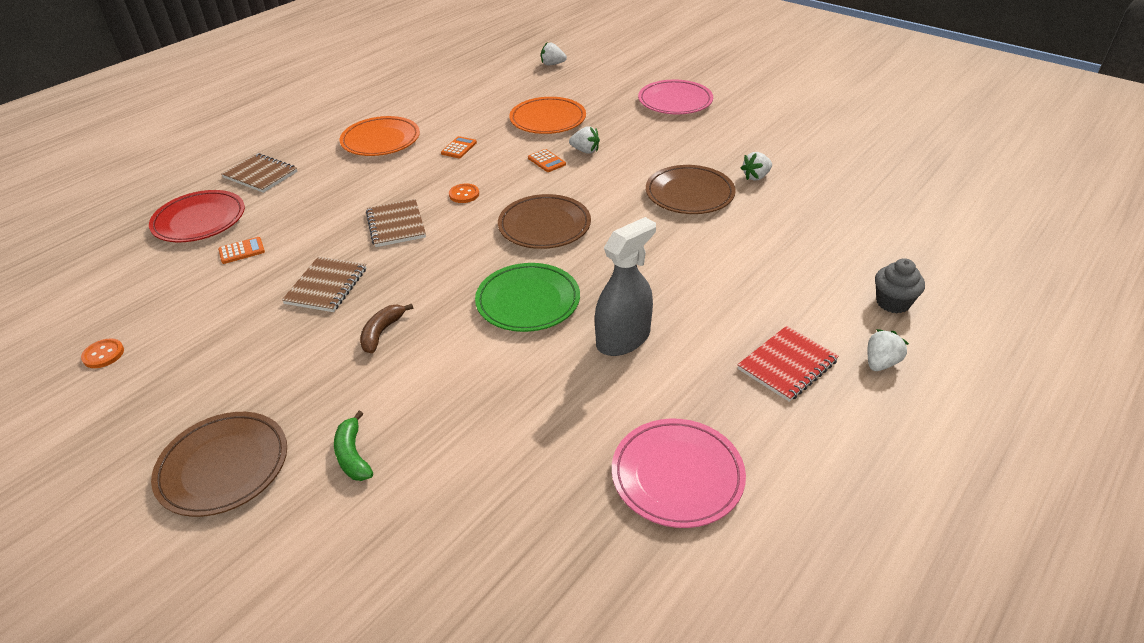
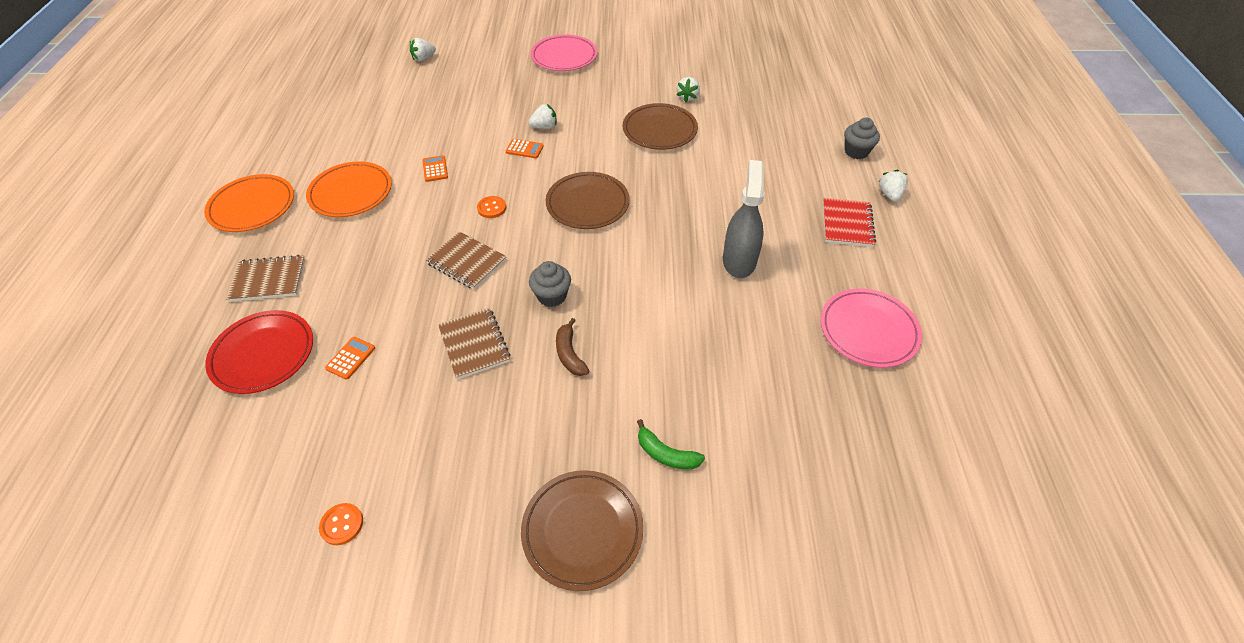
camera: 40 degrees left, 10 degrees up
green plate [475,263,580,332] -> none
orange plate [509,97,586,134] -> orange plate moved to [204,174,294,232]
none -> grey cupcake [529,261,571,307]

